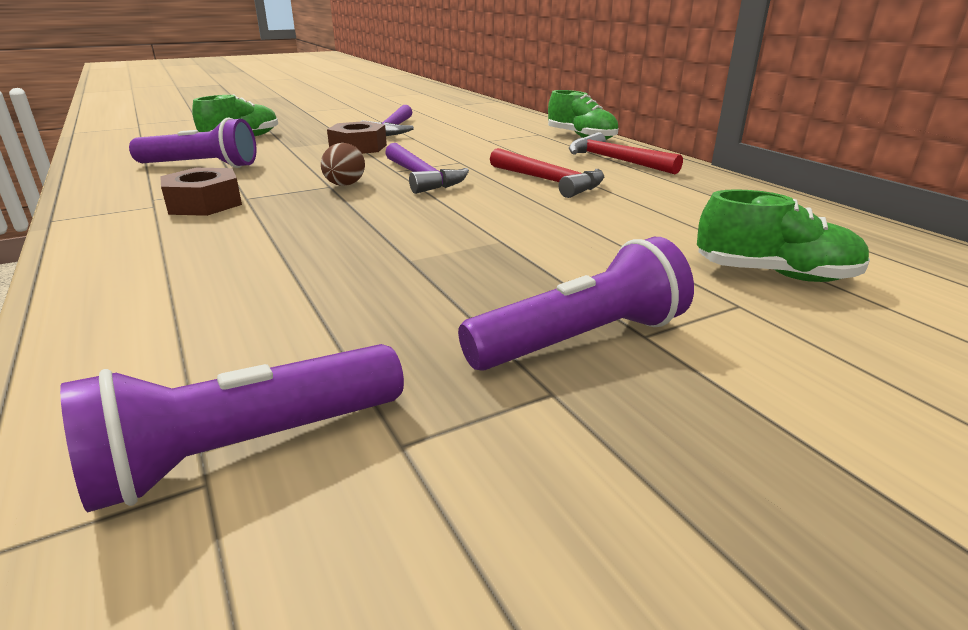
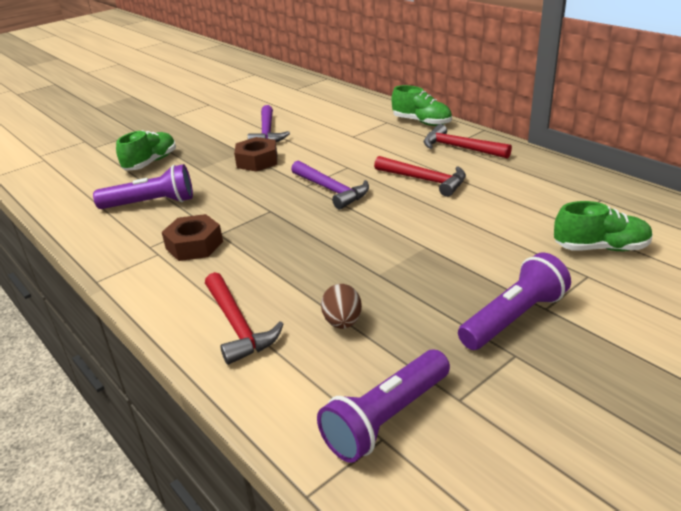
camera: 10 degrees left, 5 degrees up
brown egg [321,143,365,186] -> brown egg moved to [321,284,362,329]
none -> red hammer [205,272,284,365]

